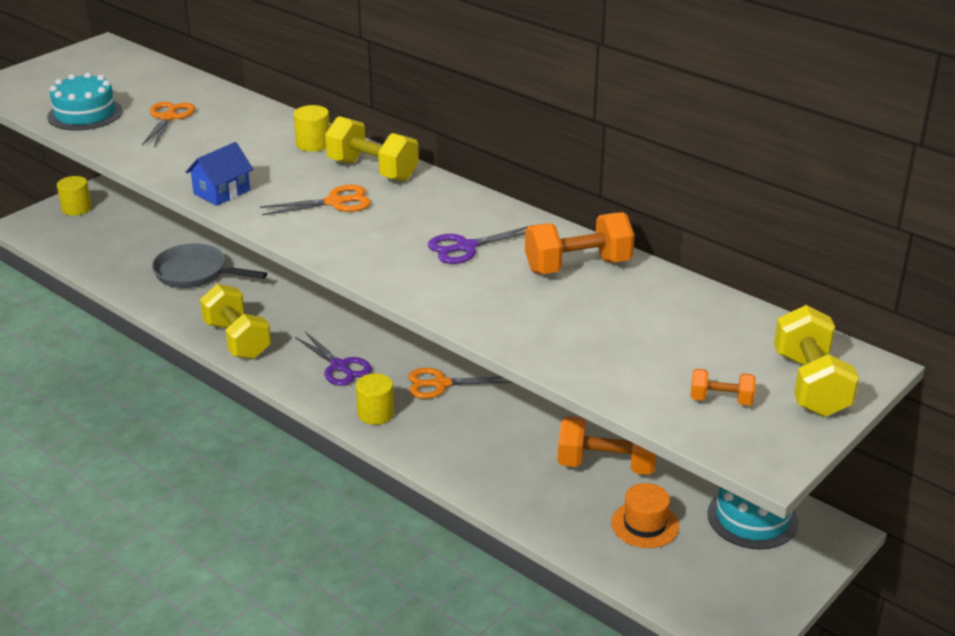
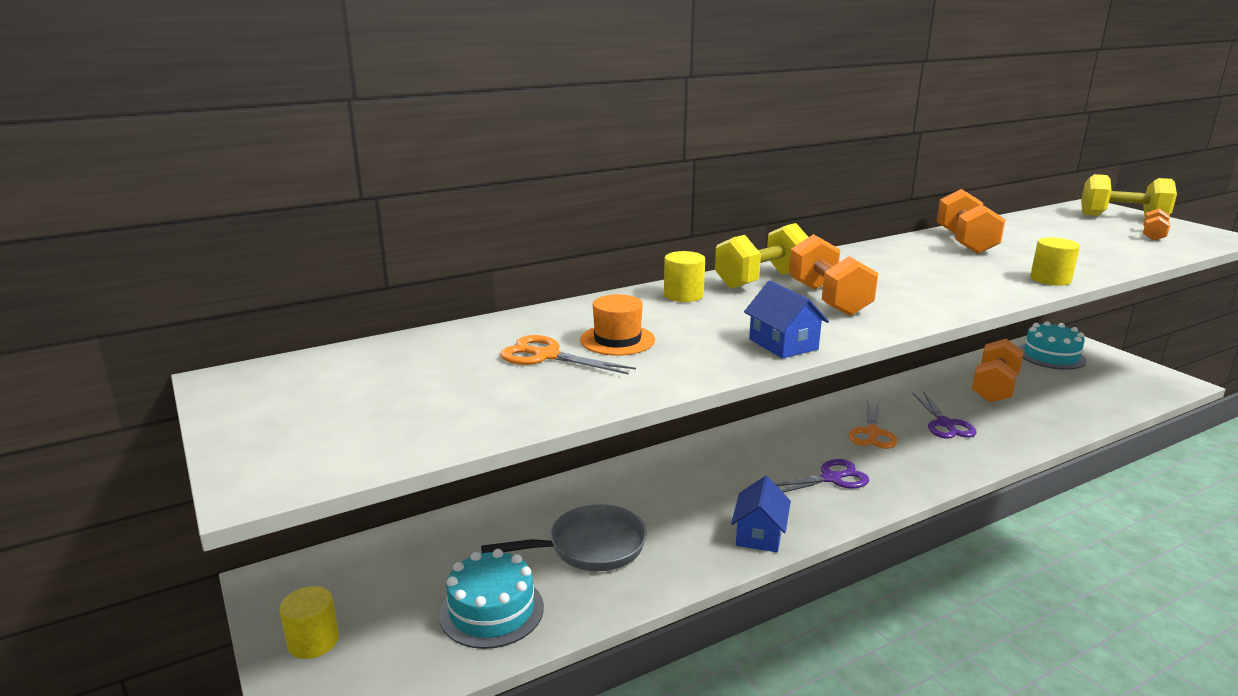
camera: 70 degrees left, 10 degrees down
turquoise cake [47,72,122,131] -> turquoise cake moved to [439,549,544,649]
grey pan [152,243,267,288] -> grey pan turned 150 degrees counterclockwise [481,504,647,571]
yellow dumbbell [200,284,271,359] -> blue house [731,476,791,552]
orange scissors [260,185,371,215] -> orange dumbbell [789,234,878,316]
yellow cylinder [356,373,394,425] -> yellow cylinder moved to [1030,237,1080,286]
purple scissors [428,225,531,264] -> purple scissors moved to [912,391,977,439]
orange hat [611,483,679,548] -> orange hat moved to [580,294,655,356]

